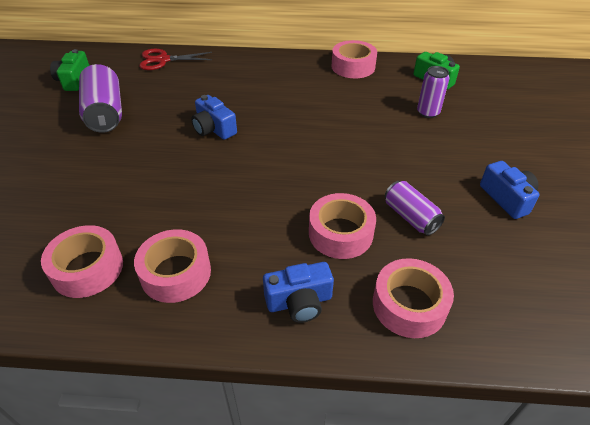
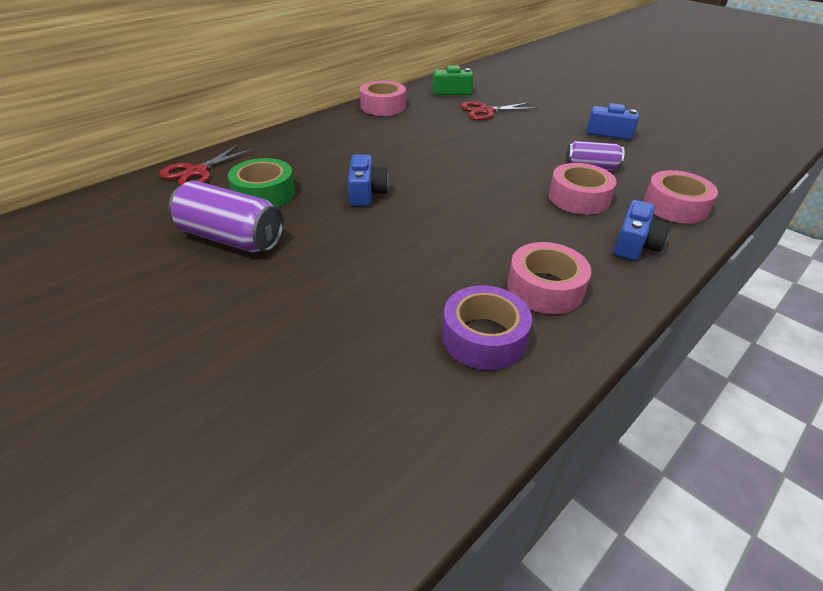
camera: 50 degrees left, 5 degrees down
pink tape [41,225,123,298] -> purple tape [442,285,532,370]
green camera [50,49,90,91] -> none
blue camera [191,95,237,140] -> blue camera turned 90 degrees counterclockwise [348,155,389,206]
purple can [417,66,450,118] -> red scissors [460,101,538,120]
none -> green tape [228,158,295,207]

